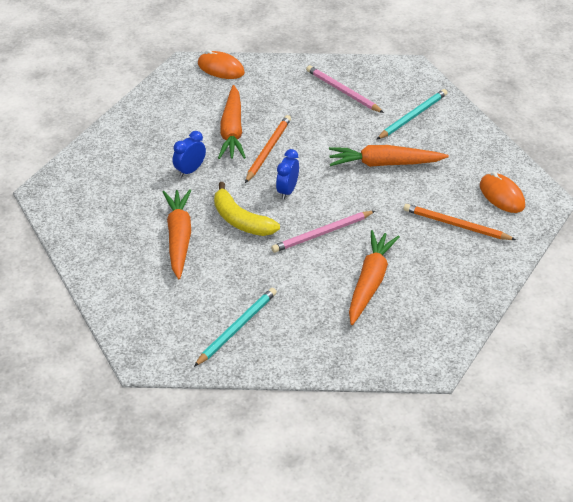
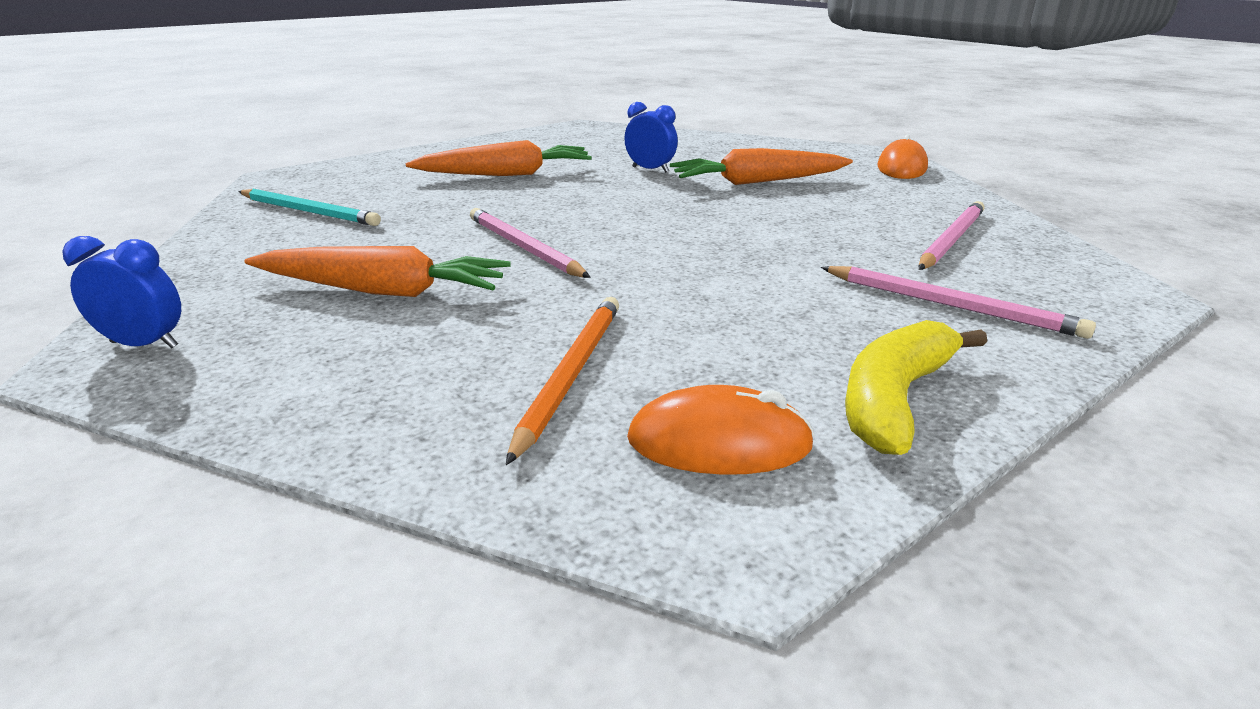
camera: 80 degrees right, 15 degrees down
yellow banana [214,182,280,236] -> yellow banana moved to [845,320,987,455]
orange pencil [245,115,291,183] -> none
blue clock [276,149,299,200] -> blue clock moved to [62,236,181,348]
orange carrot [329,145,449,167] -> none
turquoise pencil [376,89,447,140] -> pink pencil [821,266,1096,339]
orange mouse [480,172,525,213] -> orange mouse turned 45 degrees clockwise [627,385,815,475]

